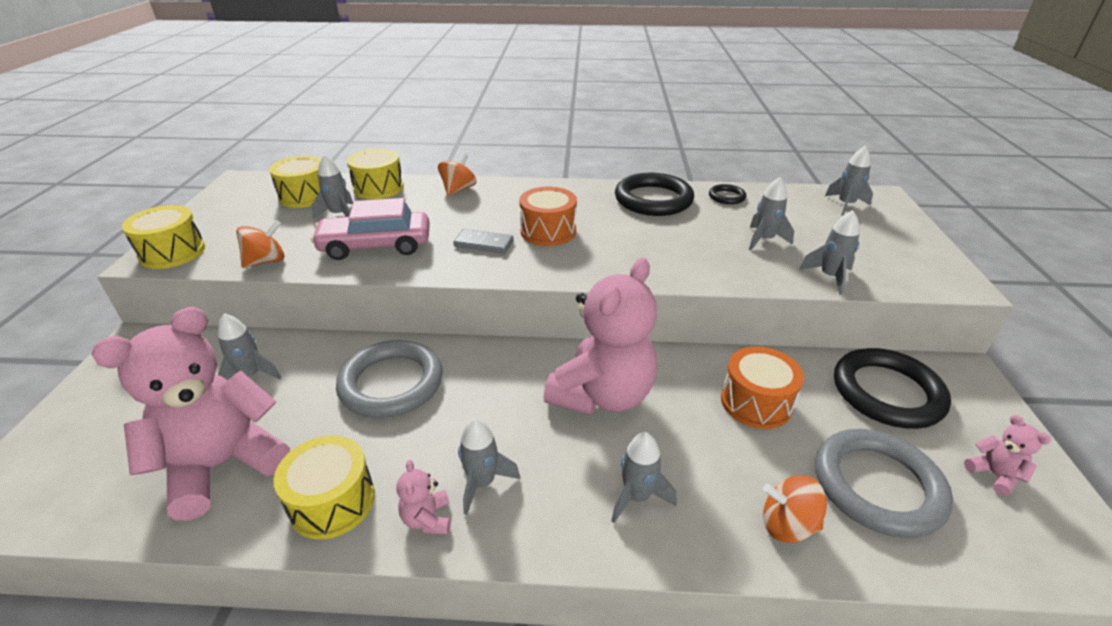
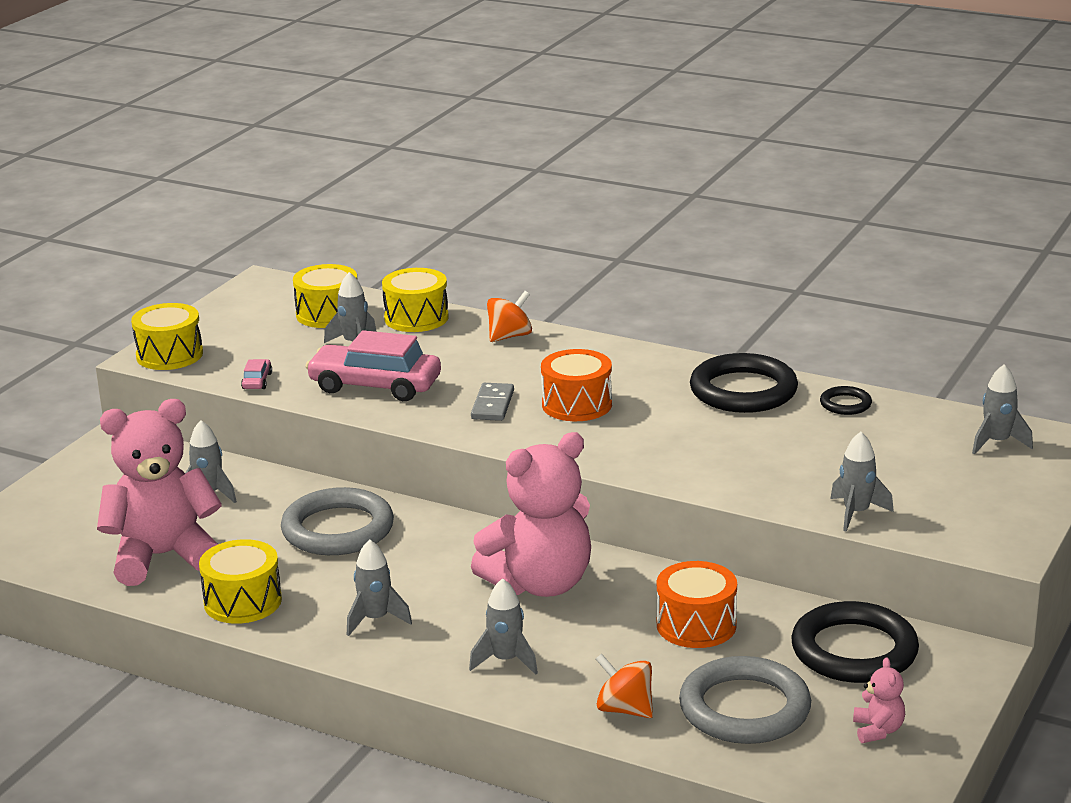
camera: 25 degrees right, 10 degrees down
orange spinning top [236,220,284,268] -> pink car [241,359,272,389]
pink teddy bear [396,460,451,534] -> none
grey domino [453,229,514,254] -> grey domino turned 60 degrees clockwise [471,383,514,421]
grey rocket [749,177,794,251] -> none

